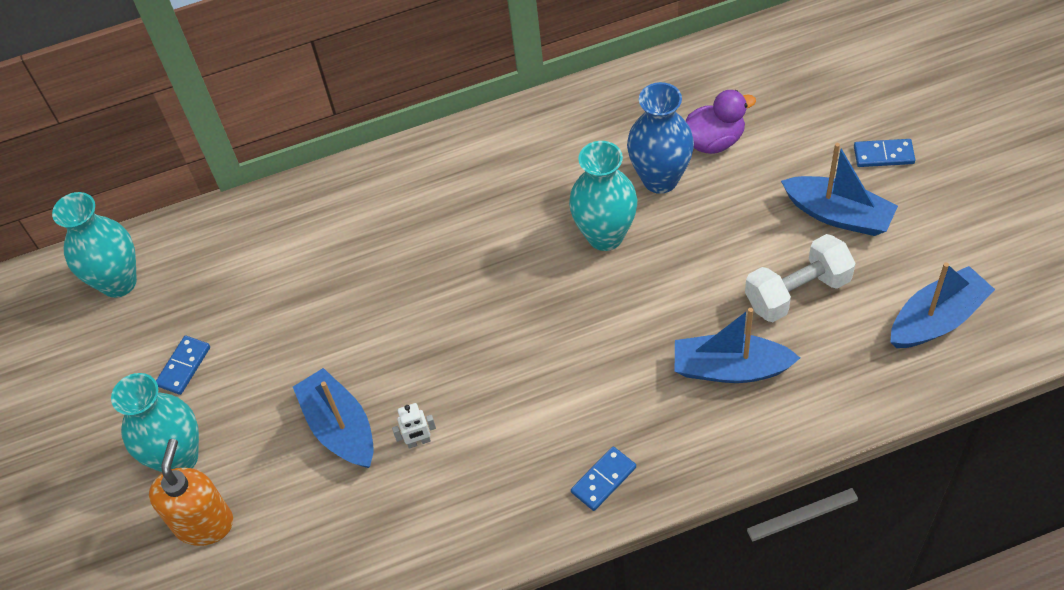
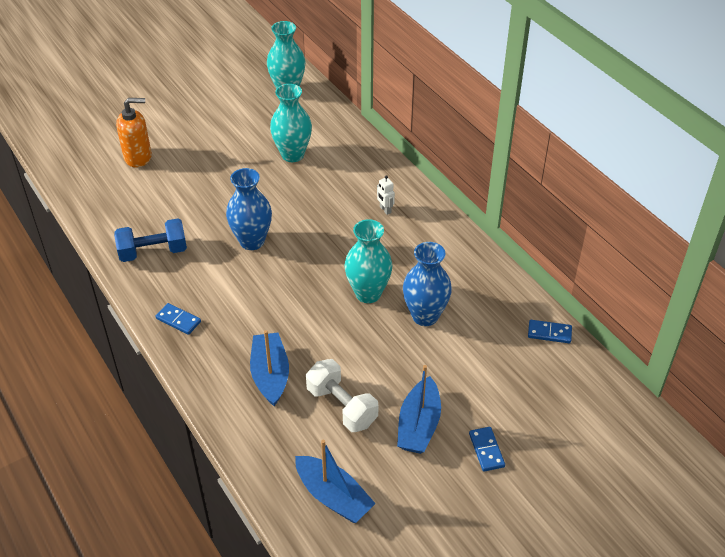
camera: 70 degrees right, 10 degrees down
turquoise vase [111,373,199,472] -> turquoise vase moved to [270,84,312,162]
blue domino [156,336,210,395] -> blue domino moved to [528,320,572,343]
blue boat [293,368,374,468] -> none
white robot [392,403,436,449] -> white robot moved to [377,175,395,215]
purple duck [686,90,756,154] -> none
none -> blue dumbbell [114,218,187,262]
none -> blue vase [226,168,272,250]

